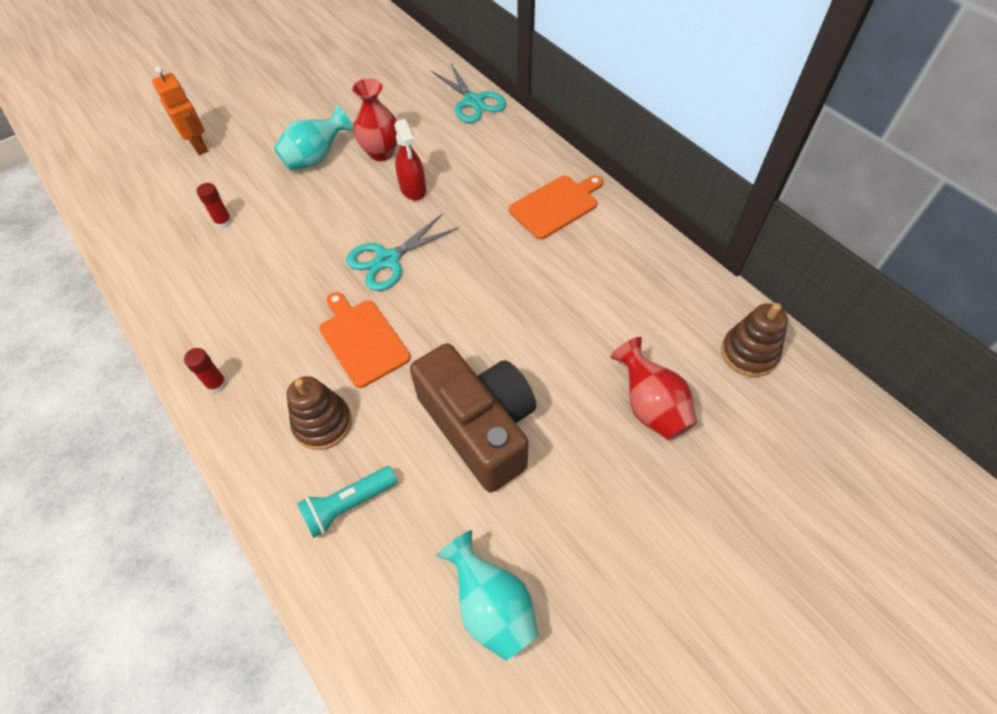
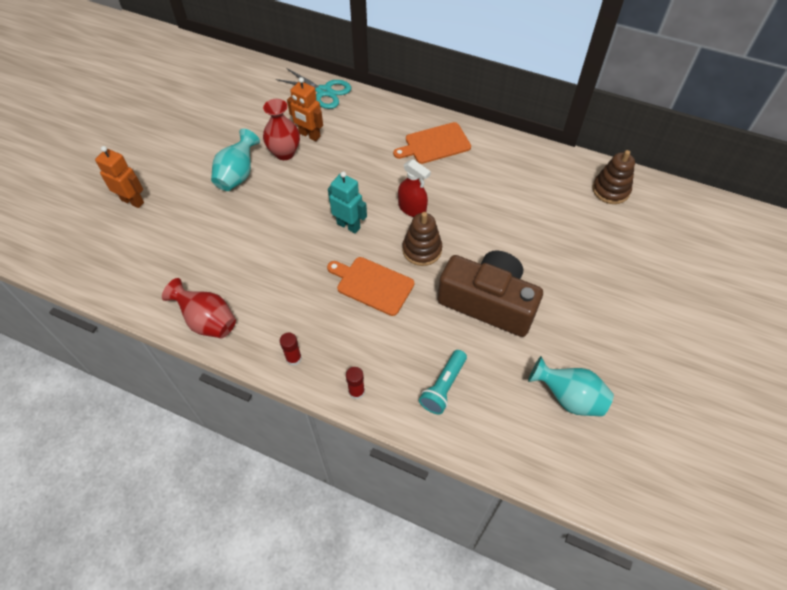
camera: 30 degrees left, 0 degrees up
red glue stick [197,183,232,228] -> red glue stick moved to [346,367,365,400]
brown stacking toy [287,376,352,450] -> brown stacking toy moved to [402,212,442,266]
turquoise scissors [346,214,459,291] -> turquoise robot [328,171,367,234]
red spray bottle [394,119,426,200] -> red spray bottle moved to [398,159,431,217]
orange cutting board [509,175,603,239] -> orange cutting board turned 135 degrees counterclockwise [393,122,471,164]
red vase [610,337,697,440] -> red vase moved to [162,278,236,338]
none -> orange robot [287,77,323,141]

